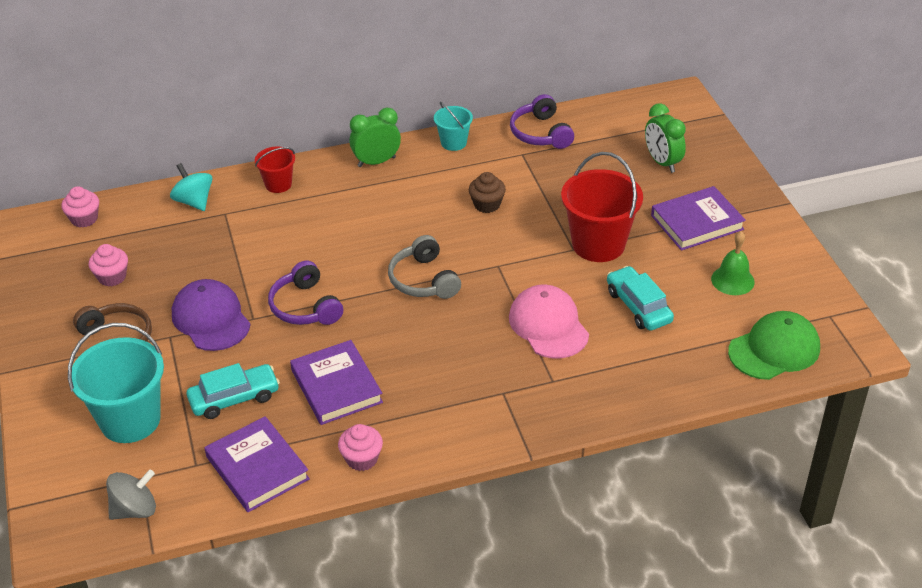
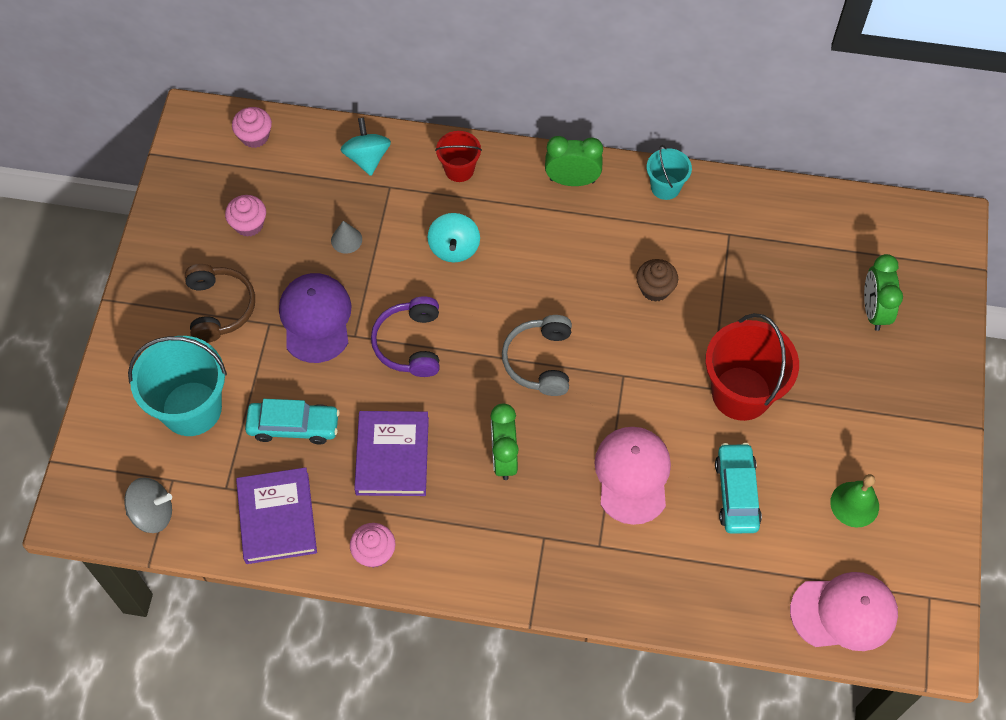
camera: 25 degrees right, 20 degrees up
purple headphones [510,94,574,149] -> none
purple book [651,186,746,251] -> none
green cap [728,311,820,380] -> pink cap [790,572,898,651]
none -> grey cone [331,221,362,254]
none -> turquoise spinning top [427,213,480,262]
none -> green clock [490,404,519,480]

